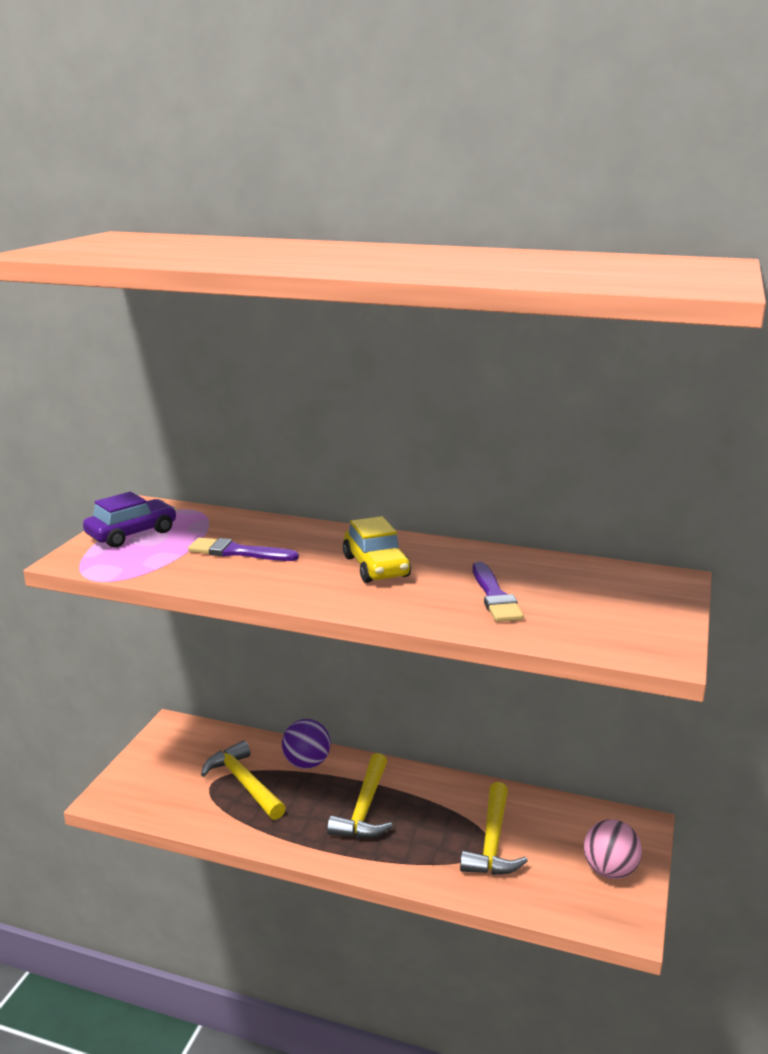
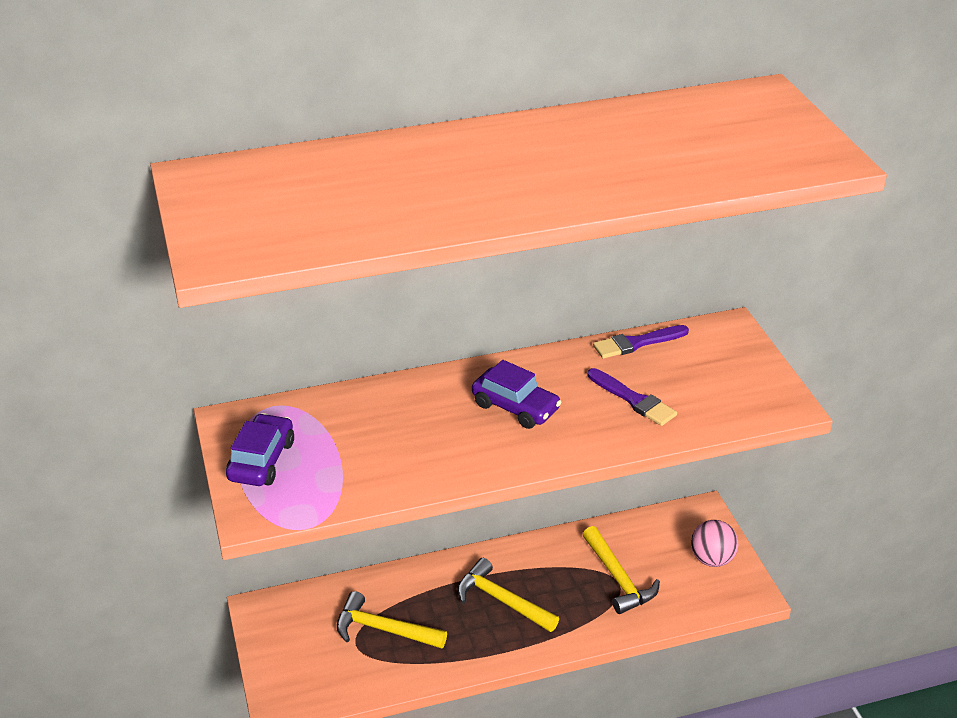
camera: 35 degrees left, 15 degrees up
purple brush [188,537,299,561] -> purple brush moved to [593,325,689,359]
purple ball [282,719,331,769] -> none
yellow hammer [327,753,393,838] -> yellow hammer turned 150 degrees clockwise [457,558,559,632]
yellow car [343,516,411,583] -> purple car [472,360,561,429]

